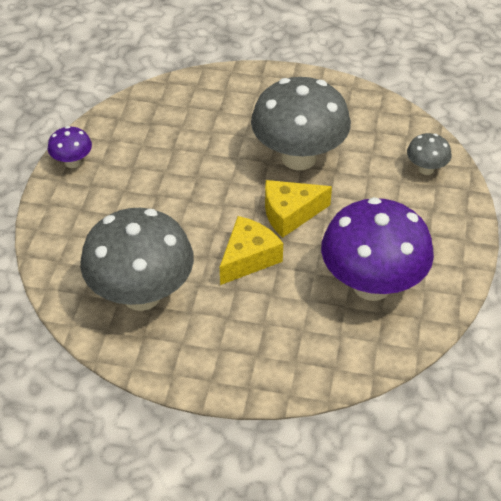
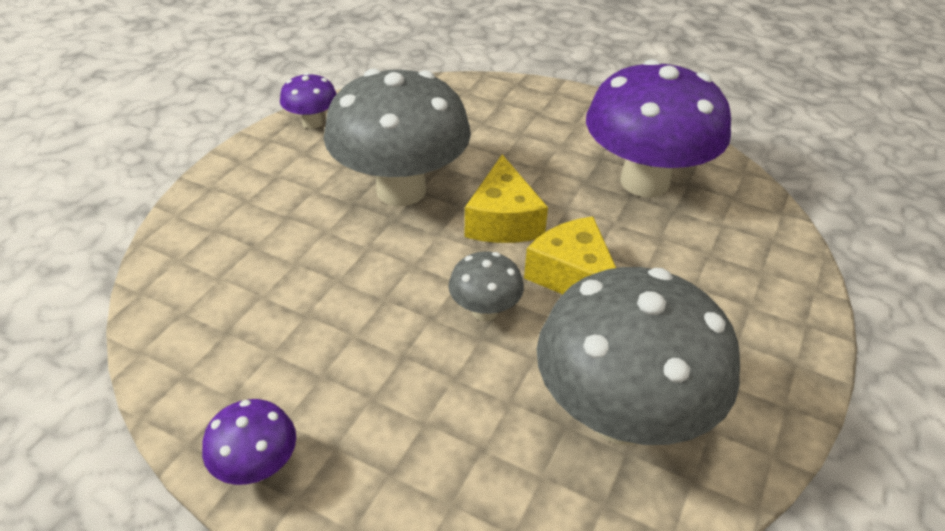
camera: 75 degrees left, 5 degrees down
grey mushroom [407,133,452,175] -> grey mushroom moved to [449,251,524,321]
none -> purple mushroom [280,73,337,129]

